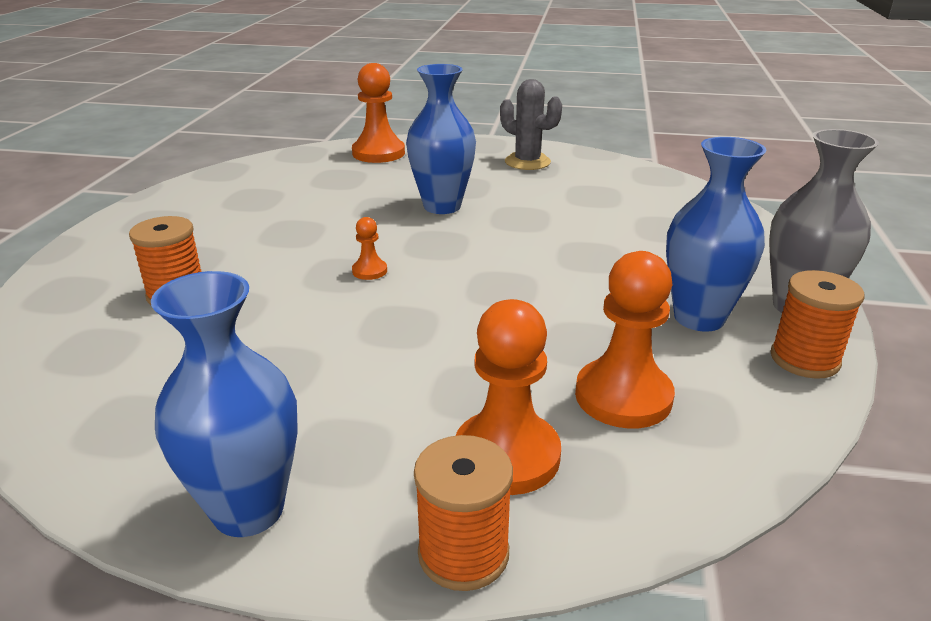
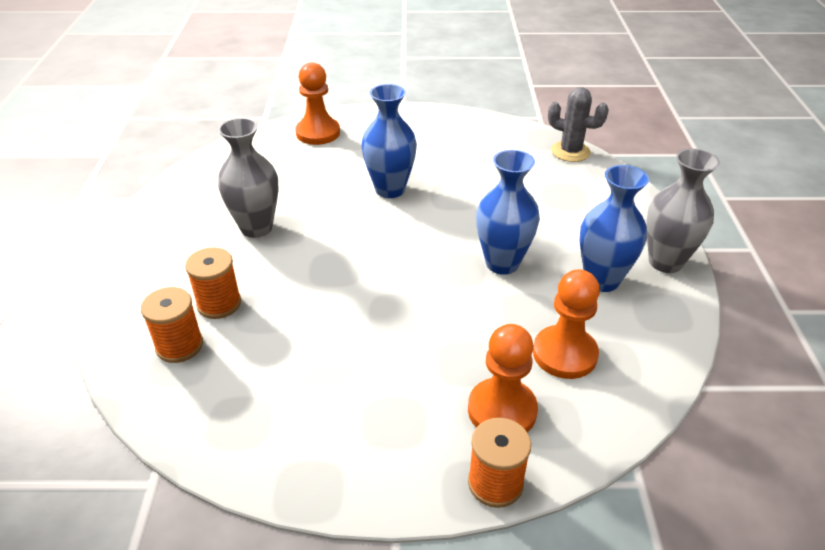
camera: 10 degrees left, 10 degrees up
blue vase [151,271,298,537] -> blue vase moved to [476,150,540,275]
orange pawn [352,217,387,280] -> none
grey cactus [500,79,562,170] -> grey cactus moved to [548,87,609,162]
orange spool [770,270,864,379] -> orange spool moved to [141,287,203,363]
none -> grey vase [218,118,279,238]

